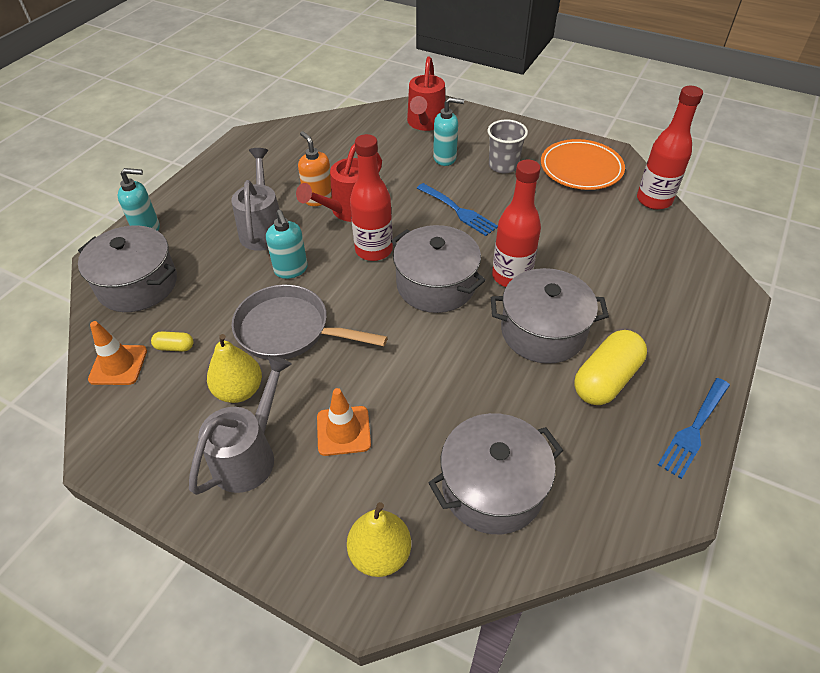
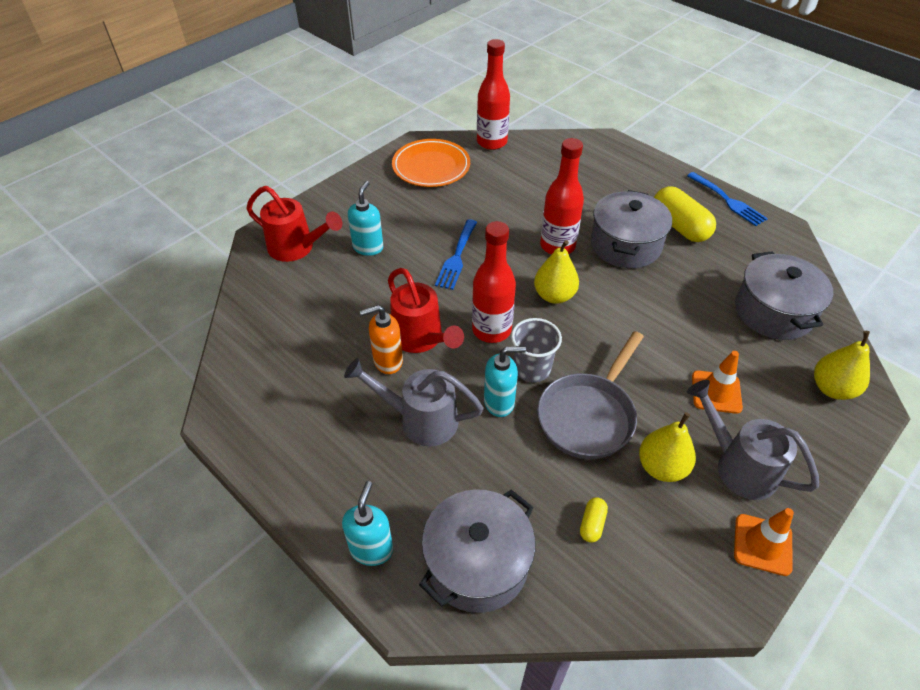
camera: 75 degrees left, 0 degrees up
orange traffic cone [88,321,147,385] -> orange traffic cone moved to [734,508,794,576]
grey pot [391,225,486,313] -> yellow pear [534,240,579,304]
blue fork [417,183,498,236] -> blue fork turned 135 degrees clockwise [435,219,477,290]
grey cup [488,120,528,173] -> grey cup moved to [511,318,562,382]

